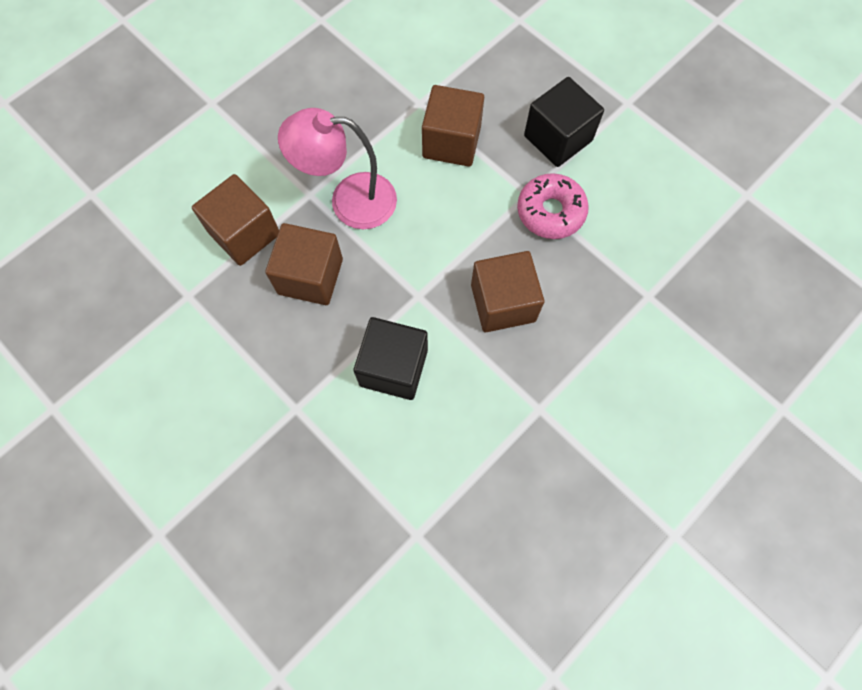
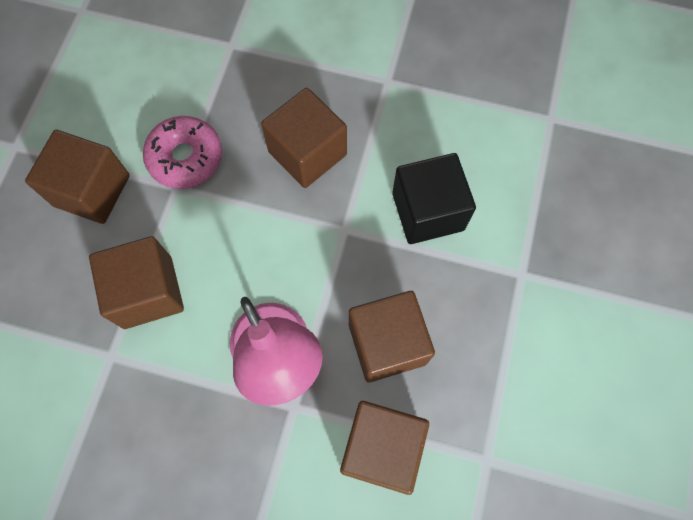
camera: 120 degrees left, 0 degrees up
black cube [524,77,604,167] -> brown cube [25,130,130,224]

